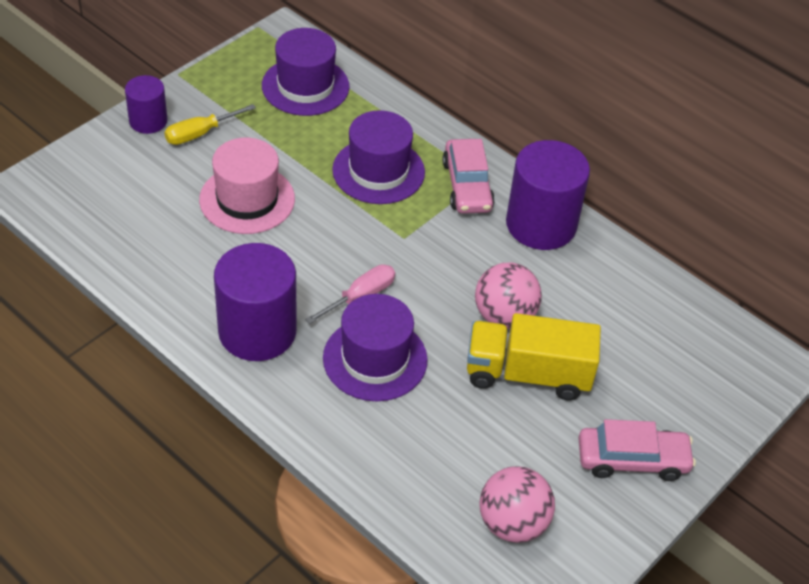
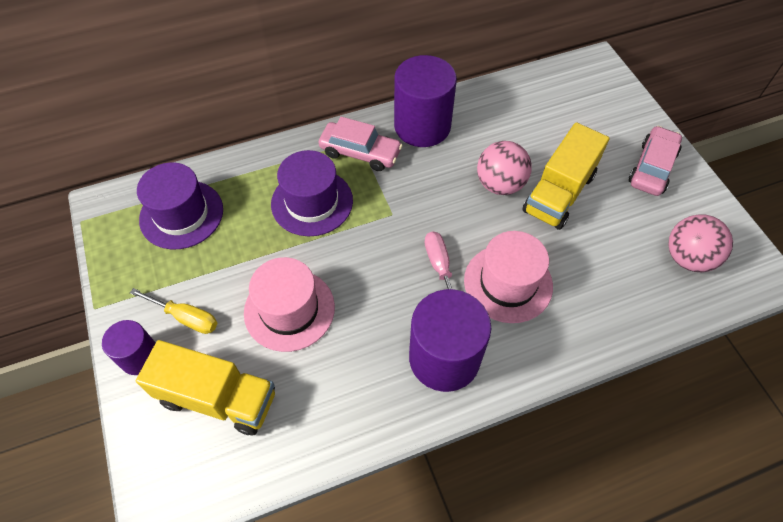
camera: 60 degrees left, 10 degrees up
yellow screwdriver [164,104,256,145] -> yellow screwdriver turned 60 degrees counterclockwise [130,288,217,334]
purple hat [323,294,428,401] -> pink hat [464,231,553,323]
none -> yellow truck [136,340,275,435]

